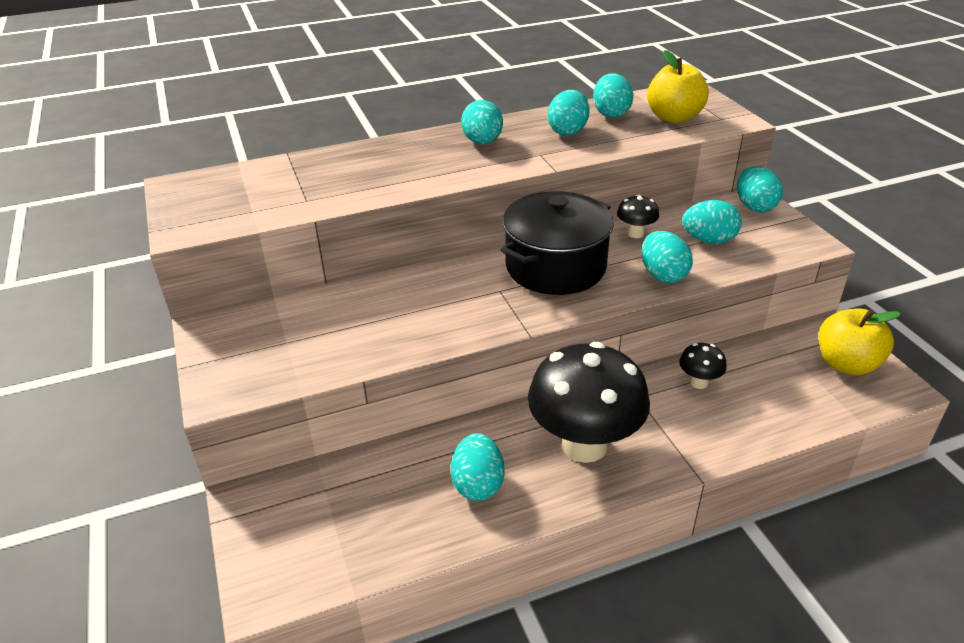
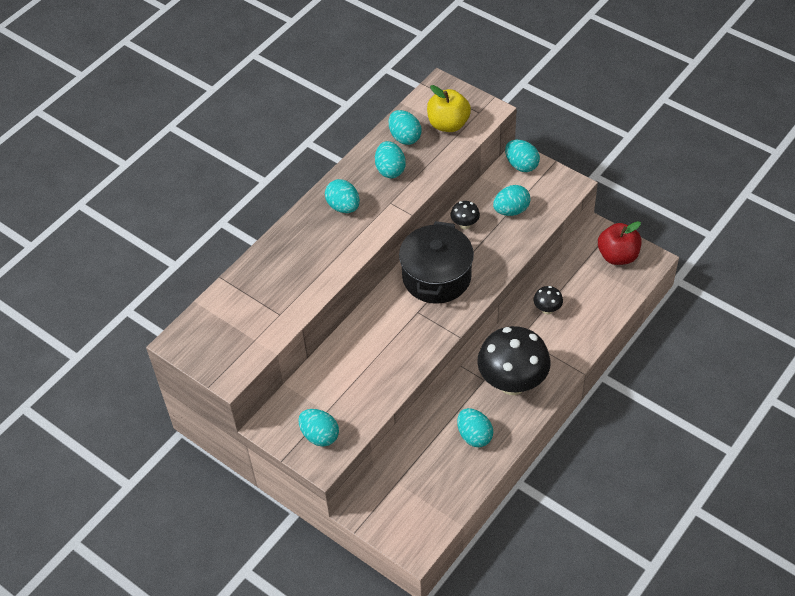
camera: 30 degrees left, 15 degrees up
turquoise egg [642,231,693,283] -> turquoise egg moved to [298,409,339,447]
yellow apple [819,308,901,375] -> red apple [598,221,642,265]

